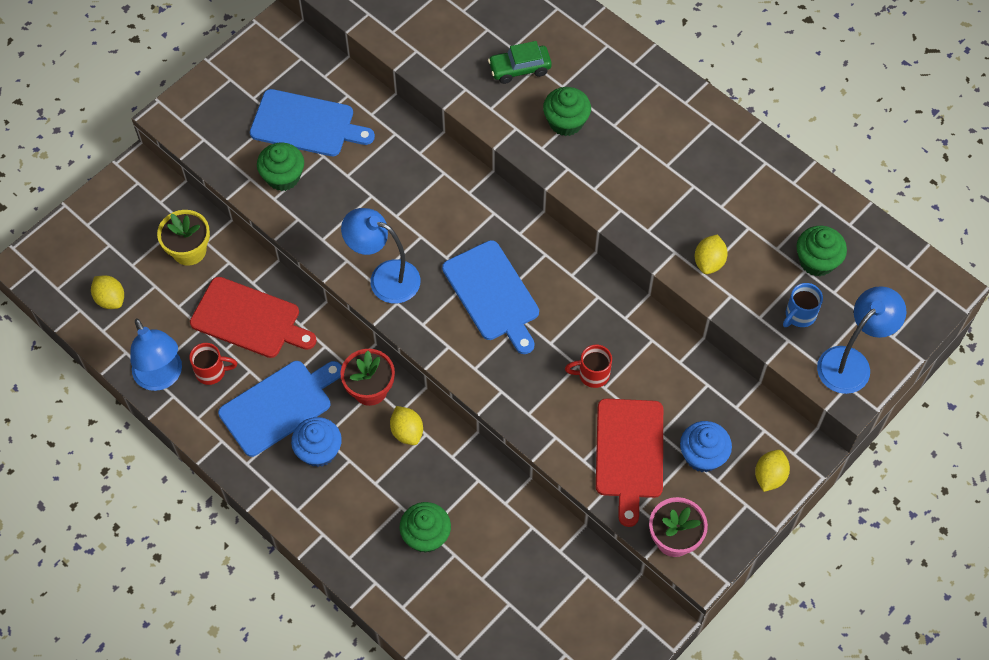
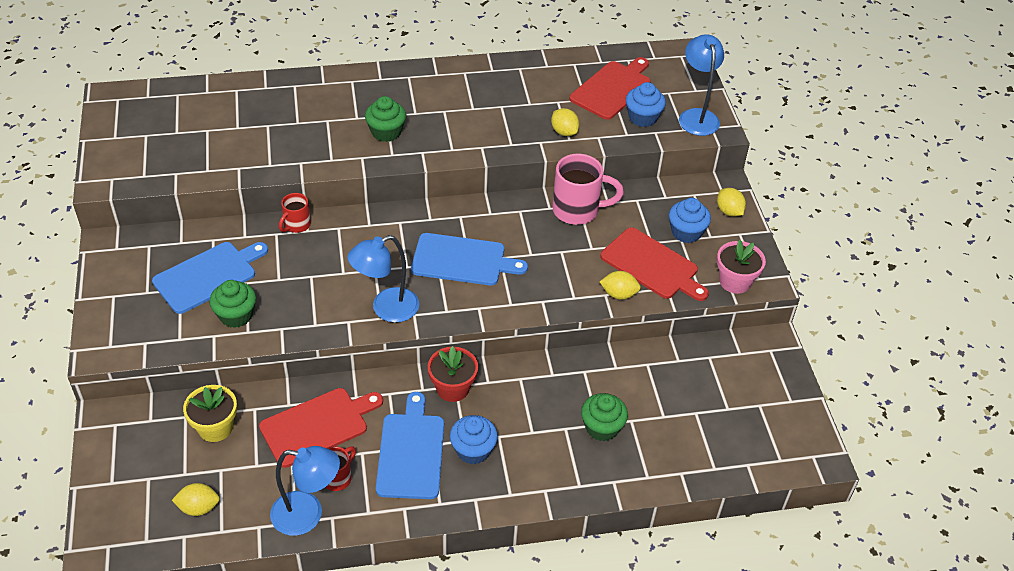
camera: 55 degrees left, 15 degrees down
yellow lemon [390,406,423,445] -> yellow lemon moved to [600,271,641,300]
green car [488,41,552,84] -> none
red mug [565,345,612,388] -> red mug moved to [279,193,311,233]
blue mug [783,283,823,327] -> blue cupcake [626,82,666,127]
green cupcake [797,226,847,276] -> red cutting board [569,57,651,120]
none -> pink mug [552,154,624,225]

